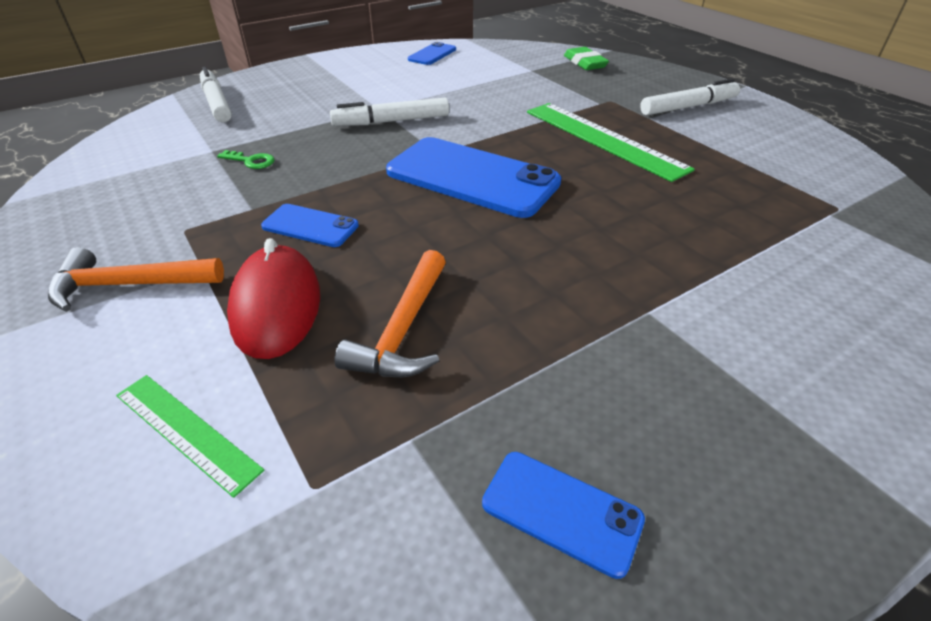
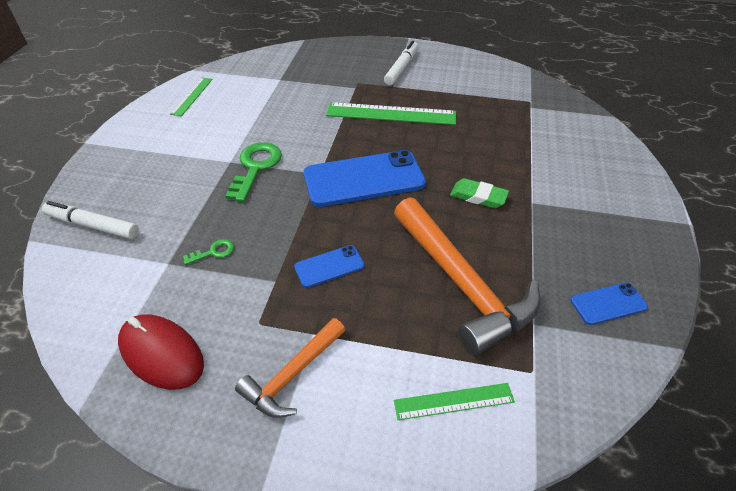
camera: 45 degrees left, 5 degrees up
red mouse [227,238,320,359] -> red mouse moved to [118,315,204,390]
white marker [330,98,449,126] -> green key [225,142,282,202]
orange hammer [334,250,446,377] -> orange hammer [394,197,541,356], size x1.79
blue phone [408,42,456,65] -> green ruler [170,78,212,116]
green eraser [564,47,609,70] -> green eraser moved to [450,178,509,208]

